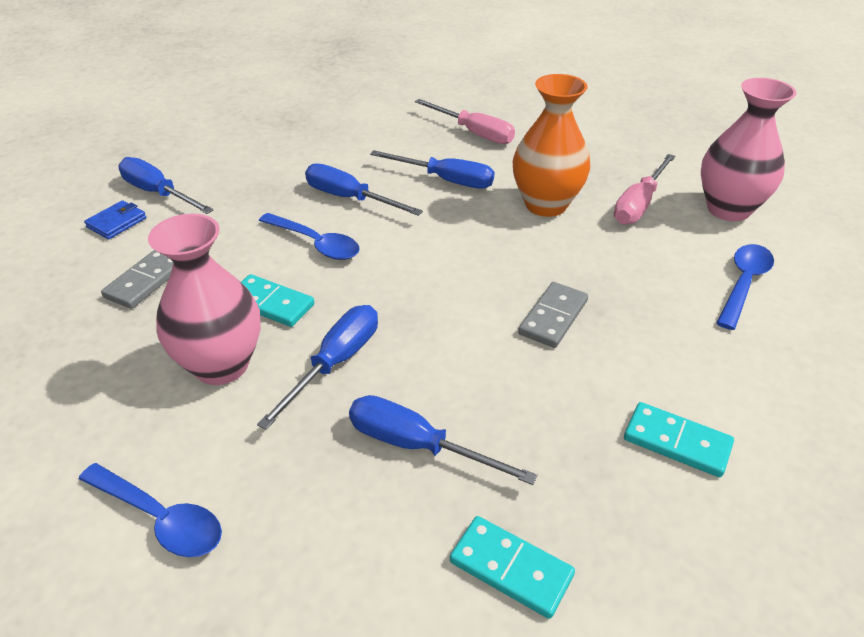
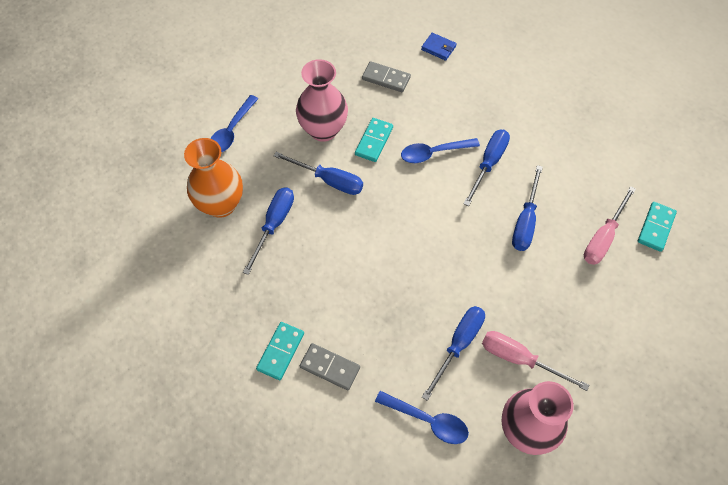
camera: 85 degrees right, 20 degrees up
blue screwdriver [118,157,213,214] -> blue screwdriver moved to [422,306,485,401]
blue spoon [259,213,360,260] -> blue spoon turned 45 degrees clockwise [401,138,480,163]
turquoise domino [450,516,575,619] -> turquoise domino moved to [638,202,677,252]
orange vase [513,74,590,217] -> orange vase moved to [184,138,243,218]
grey domino [518,282,588,348] -> grey domino moved to [300,343,360,390]

